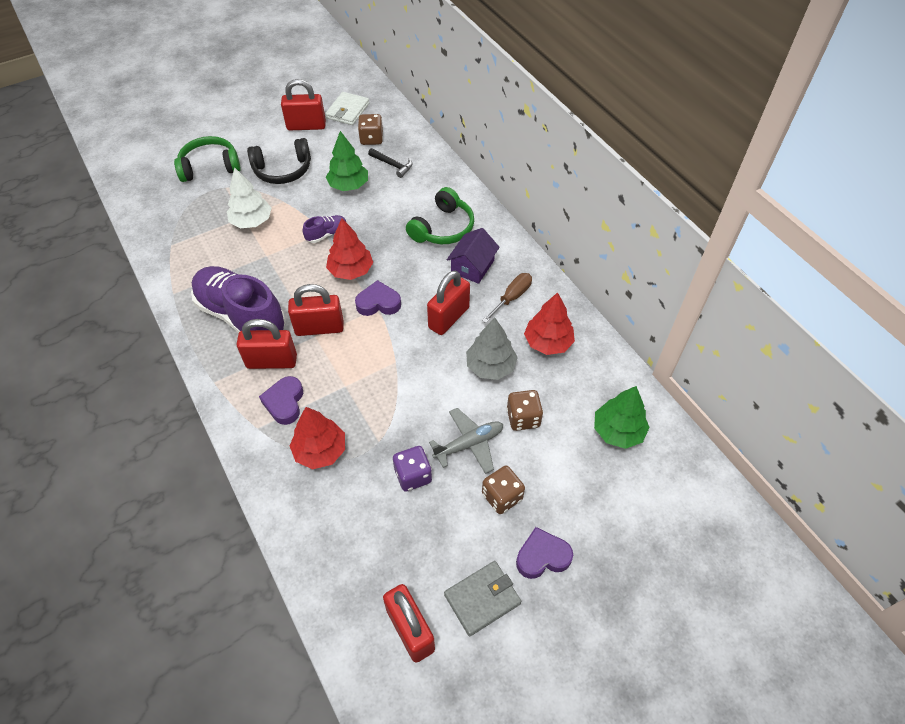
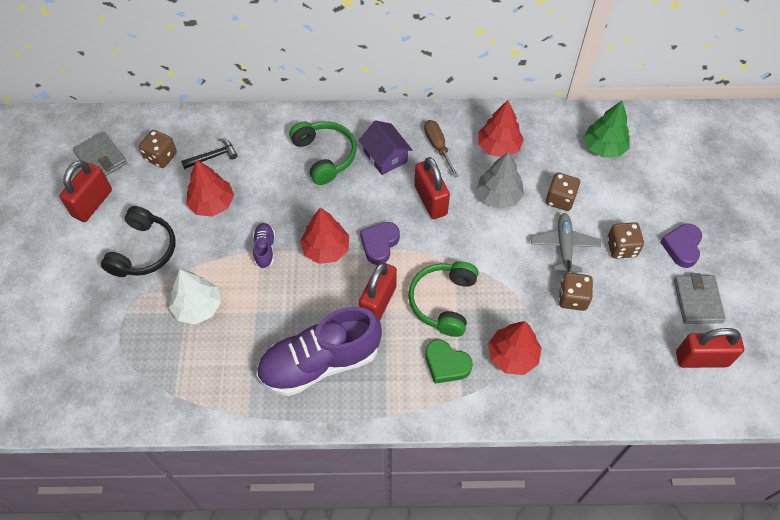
camera: 60 degrees left, 5 degrees up
green headphones [174,136,241,182] -> green headphones moved to [408,261,478,337]
red padlock [237,319,297,369] -> none
purple heart [259,376,303,425] -> green heart [425,339,473,384]
white wallet [325,92,369,125] -> grey wallet [73,132,127,176]
green tree [326,131,368,191] -> red tree [186,160,234,217]
purple dice [393,446,432,492] -> brown dice [559,273,593,311]

